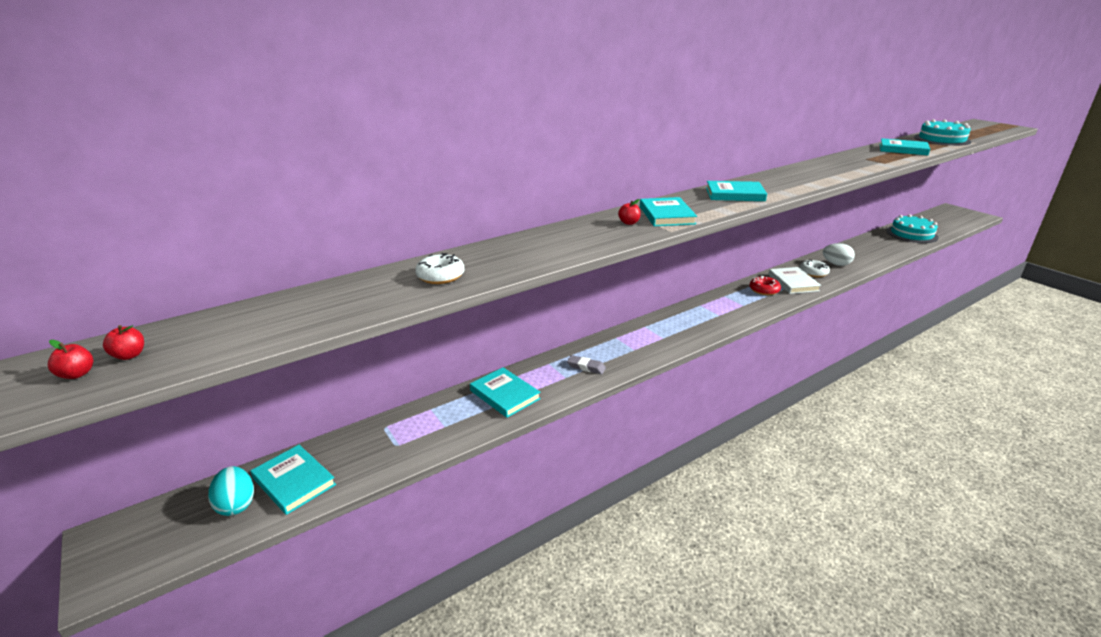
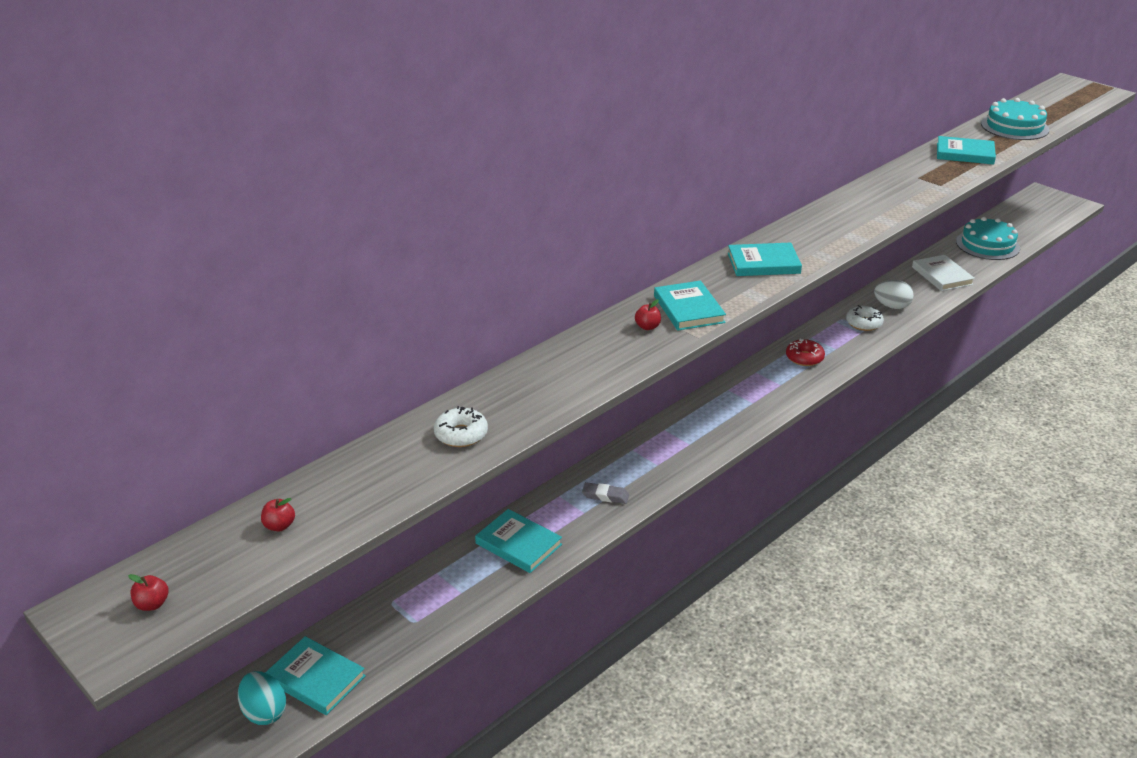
camera: 10 degrees left, 5 degrees up
red apple [103,325,144,360] -> red apple moved to [261,498,295,531]
white book [768,267,821,294] -> white book moved to [912,255,975,291]

